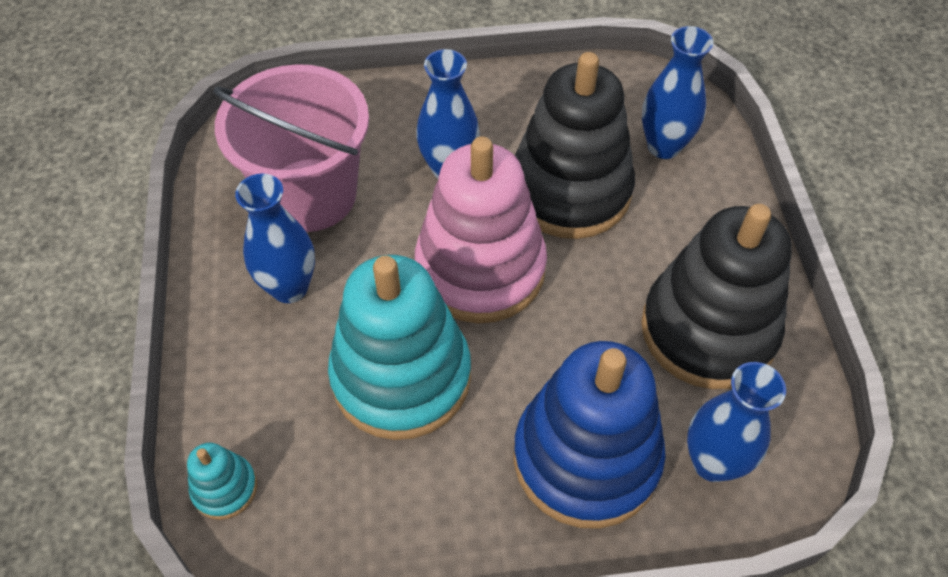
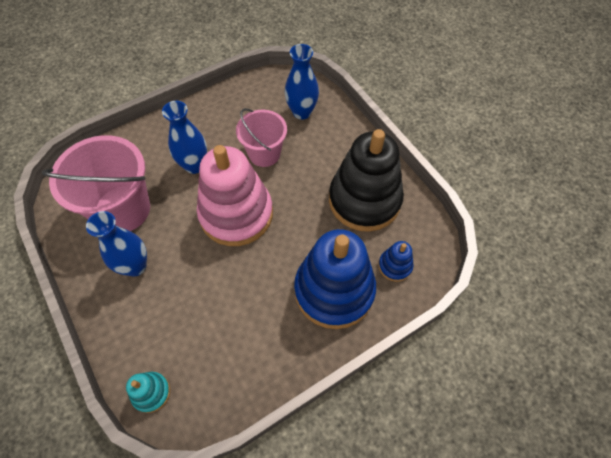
camera: 25 degrees left, 5 degrees up
turquoise stacking toy [328,255,471,440] -> none
black stacking toy [515,52,635,239] -> pink bucket [236,108,287,167]
blue vase [687,362,786,482] -> blue stacking toy [378,241,413,282]

